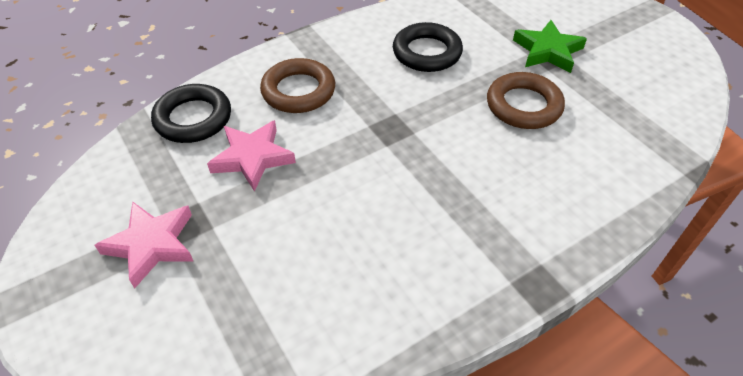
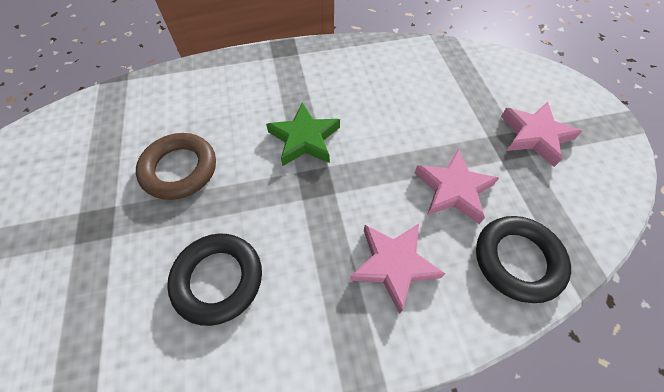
camera: 160 degrees left, 10 degrees up
brown ring [260,58,335,113] -> pink star [350,224,445,314]
green star [513,20,587,73] -> green star moved to [266,102,340,166]

